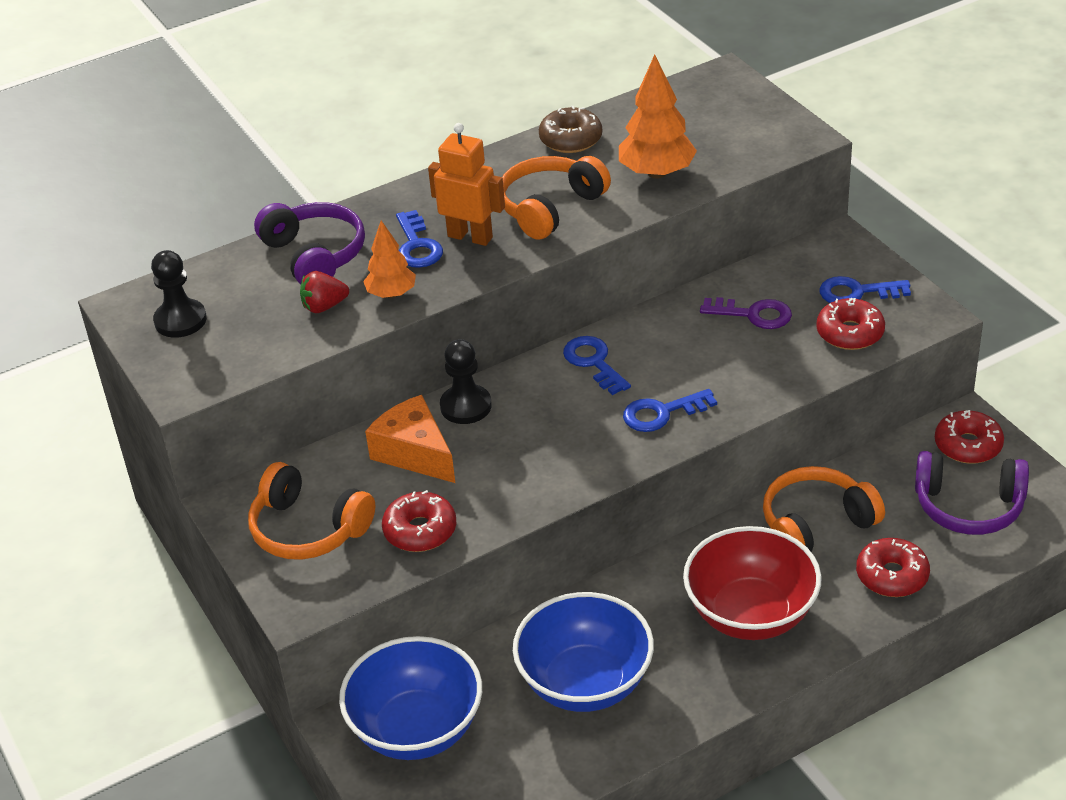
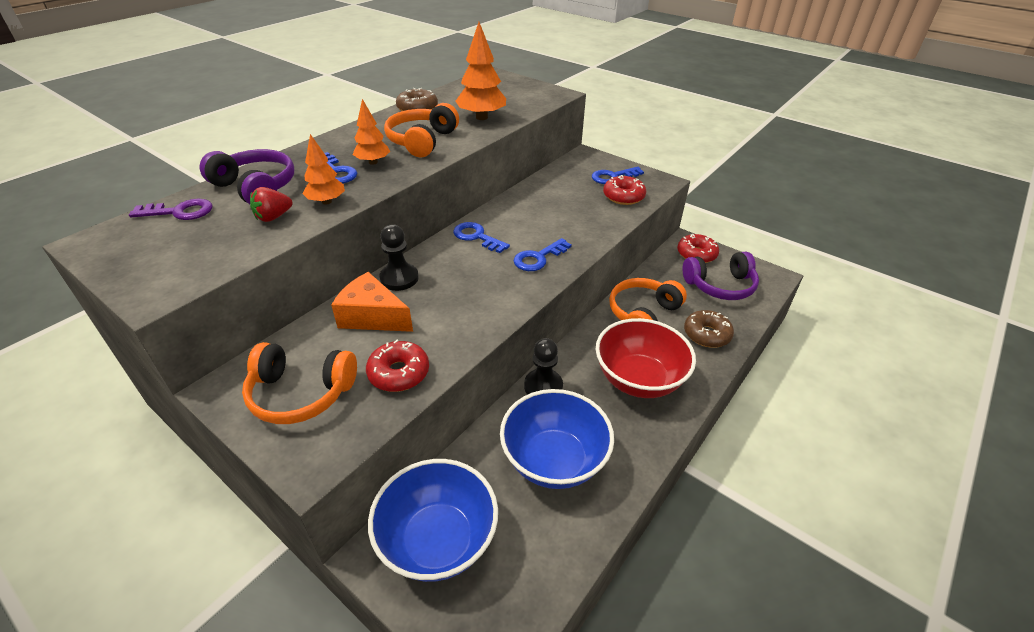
camera: 25 degrees left, 0 degrees up
black pawn [151,250,207,338] -> black pawn moved to [524,338,563,395]
orange robot [428,123,505,246] -> orange tree [353,99,390,165]
purple key [700,297,792,329] -> purple key moved to [129,199,212,220]
red donut [856,538,930,597] -> brown donut [684,310,734,348]

